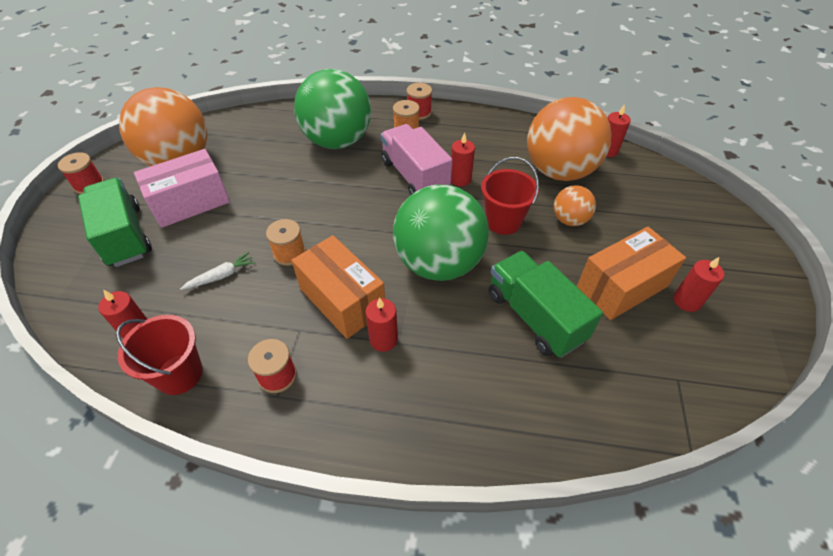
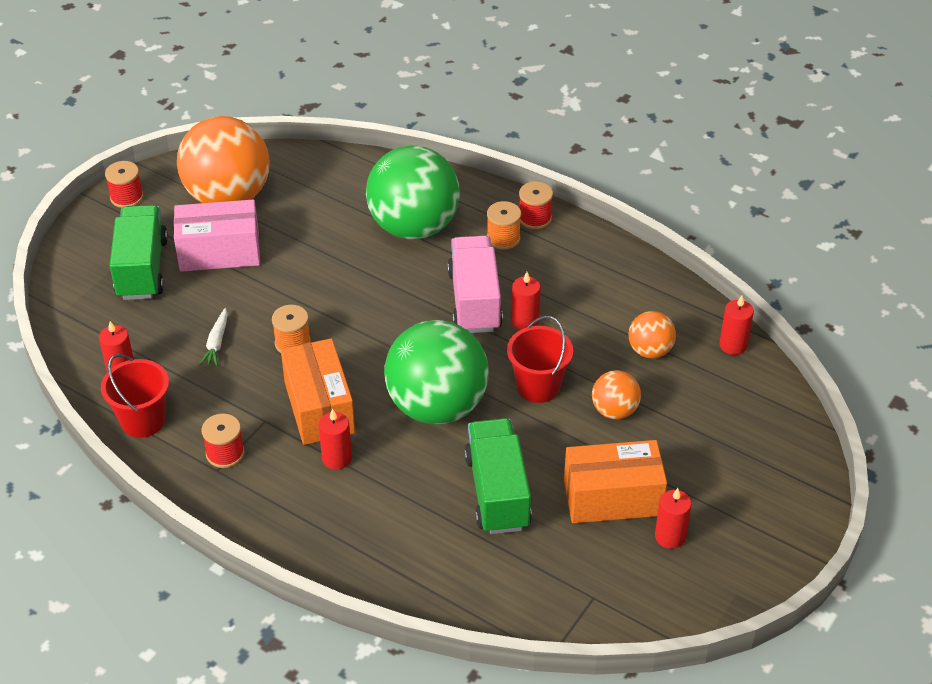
camera: 25 degrees right, 5 degrees down
white carrot [180,252,255,290] -> white carrot turned 105 degrees clockwise [199,308,228,367]
orange ball [527,97,612,181] -> orange ball [629,311,676,359], size x0.47

